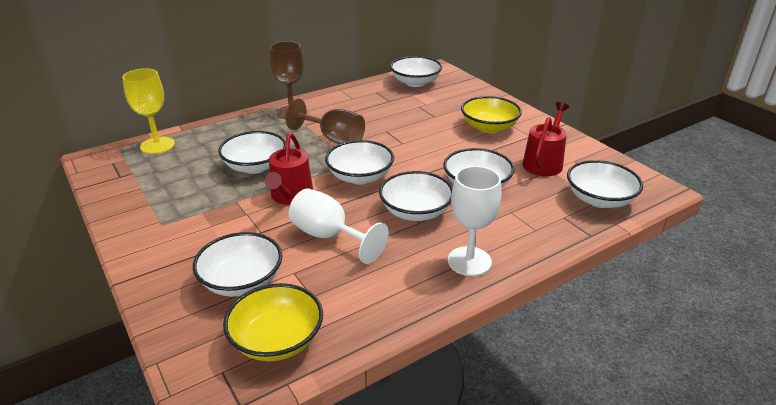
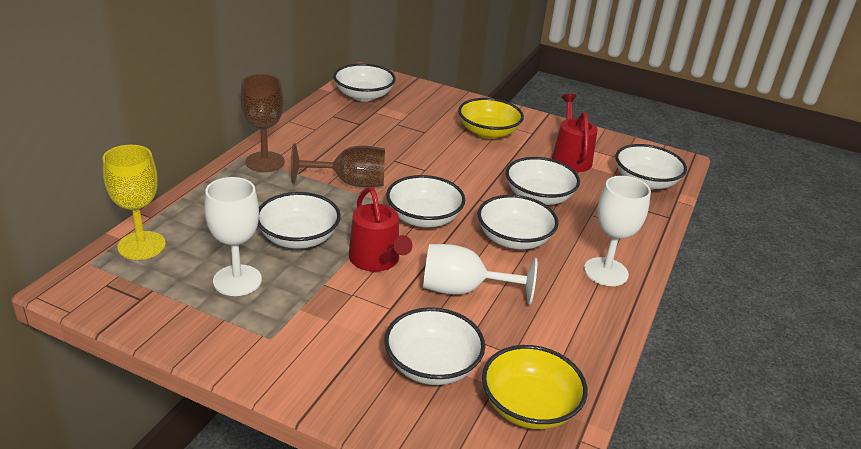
camera: 35 degrees left, 0 degrees up
none -> white goblet [205,177,262,296]

